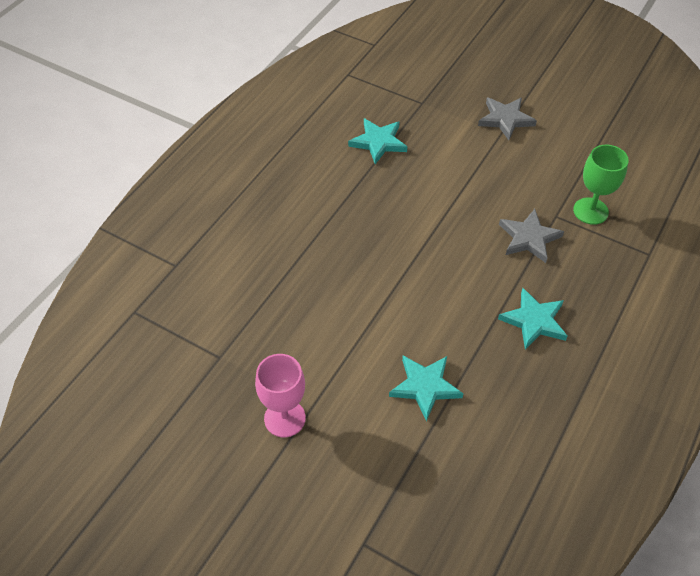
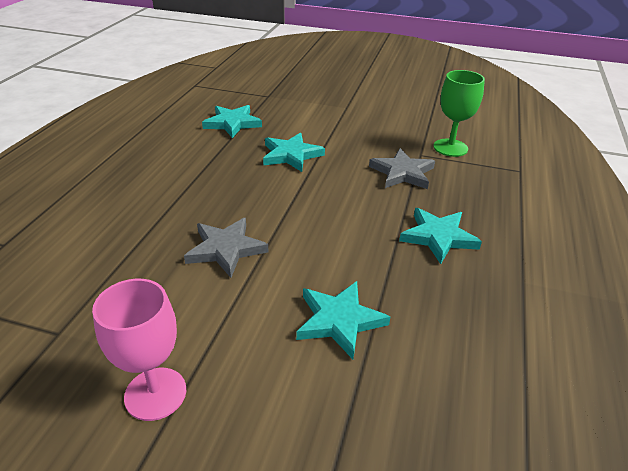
camera: 15 degrees left, 15 degrees down
grey star [478,98,537,140] -> grey star moved to [184,218,269,278]
none -> turquoise star [263,133,325,172]

